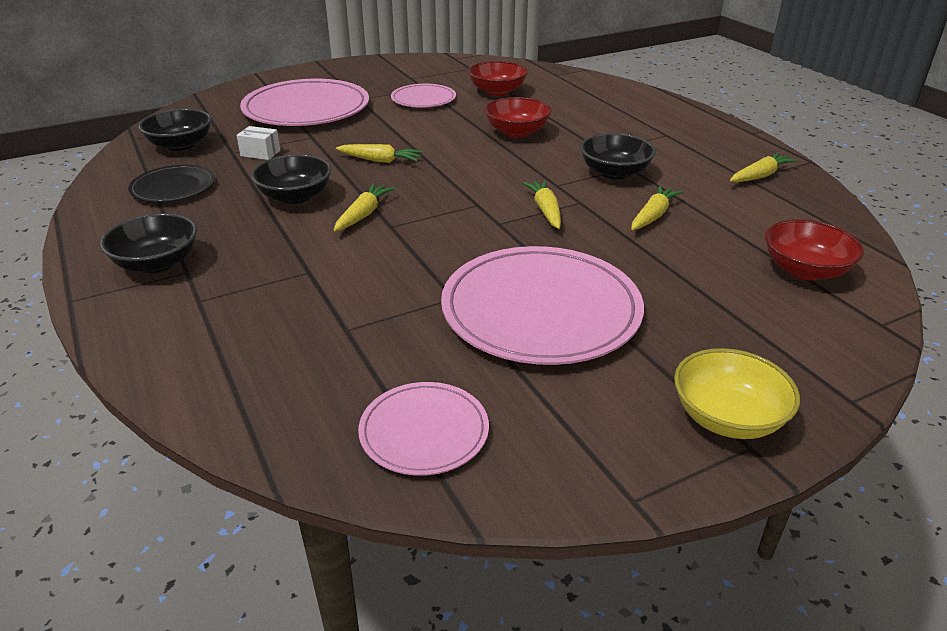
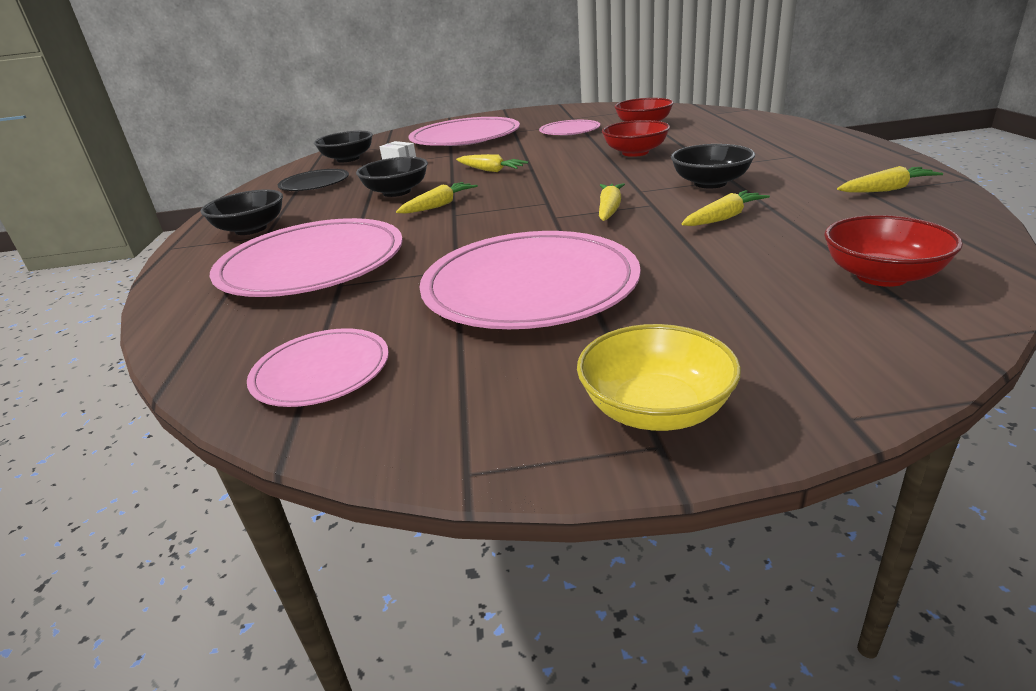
camera: 25 degrees right, 5 degrees down
none -> pink plate [210,218,403,297]

